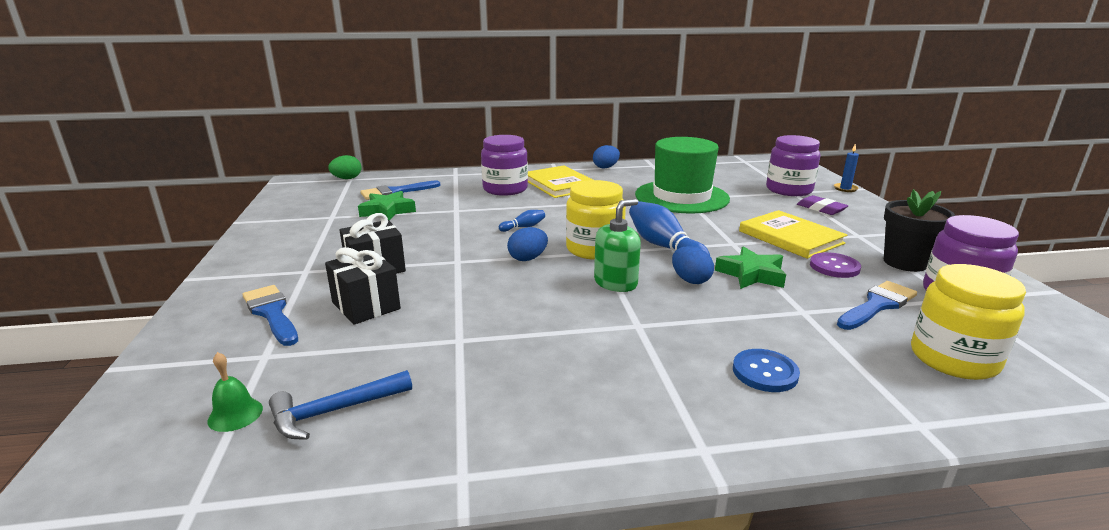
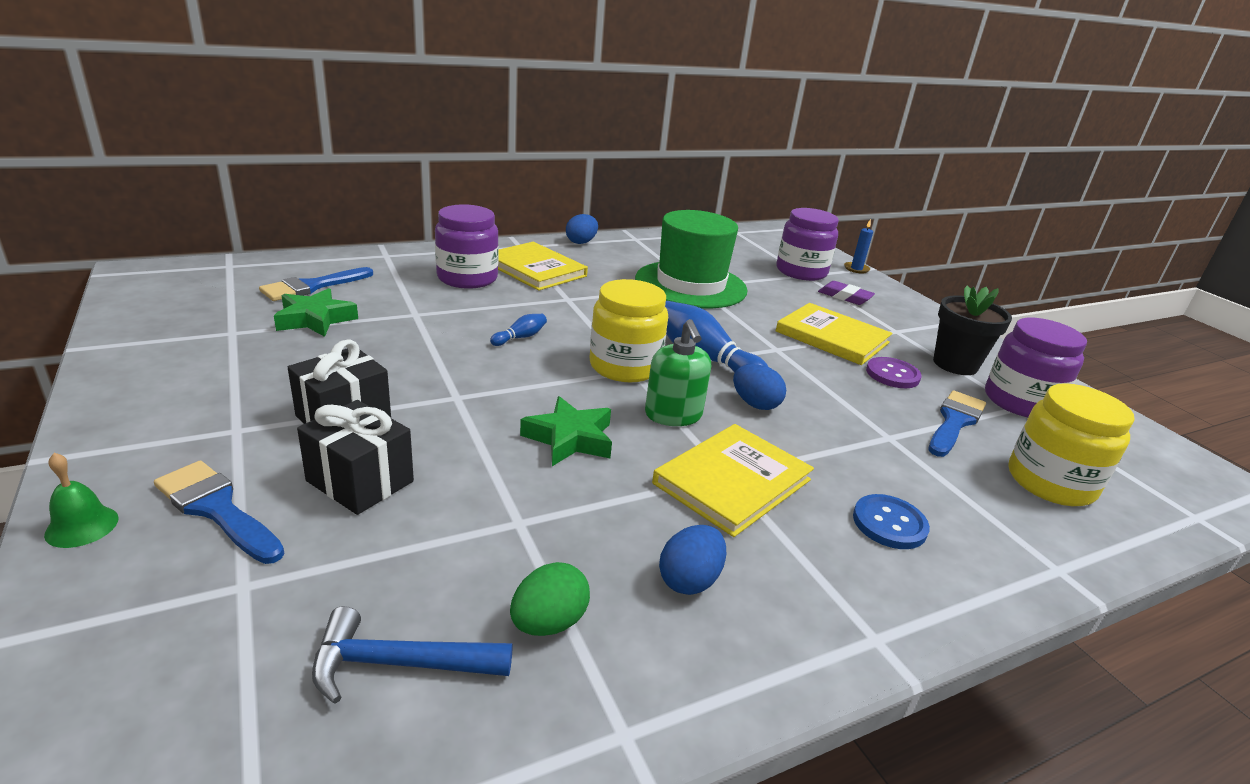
camera: 20 degrees left, 5 degrees up
green bell [207,352,263,432] -> green bell moved to [44,453,118,548]
blue hammer [269,370,412,440] -> blue hammer turned 45 degrees clockwise [312,606,513,704]
green egg [328,155,362,179] -> green egg moved to [510,562,590,636]
blue egg [507,227,548,261] -> blue egg moved to [659,525,726,595]
green soap dispenser [594,199,641,292] -> green soap dispenser turned 135 degrees clockwise [645,319,711,426]
green star [715,246,786,289] -> green star moved to [520,396,612,466]
none -> yellow book [652,424,814,537]

